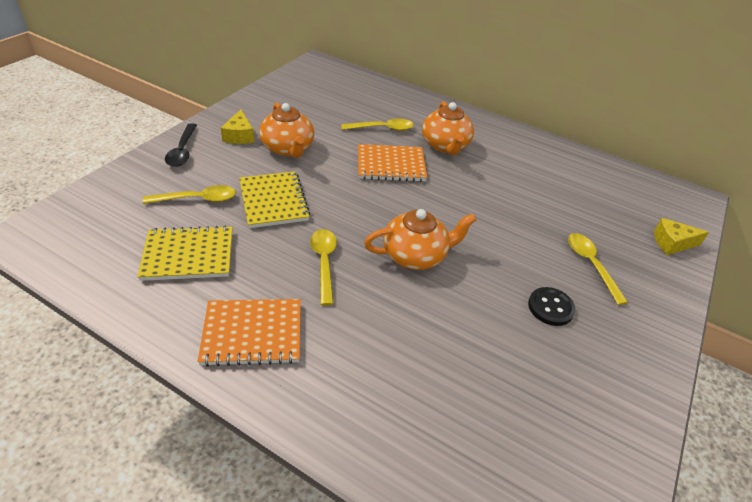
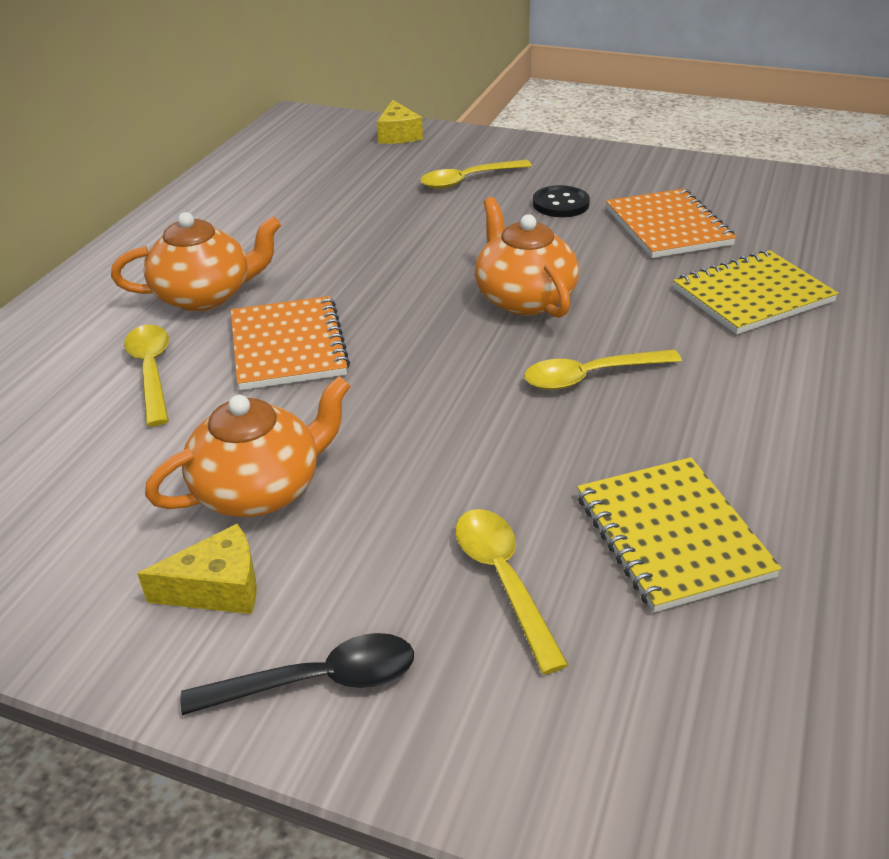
camera: 95 degrees left, 5 degrees down
orange notebook [197,299,301,367] -> orange notebook moved to [606,189,736,258]
yellow notebook [239,171,310,228] -> yellow notebook moved to [673,250,838,334]

